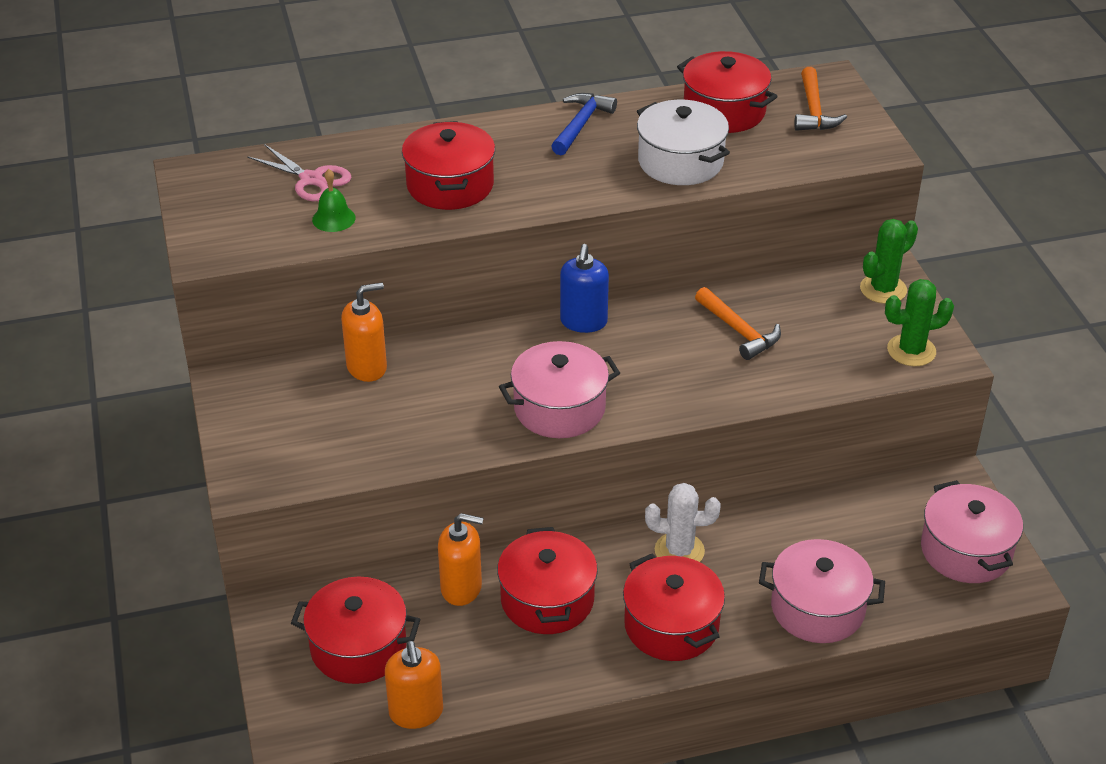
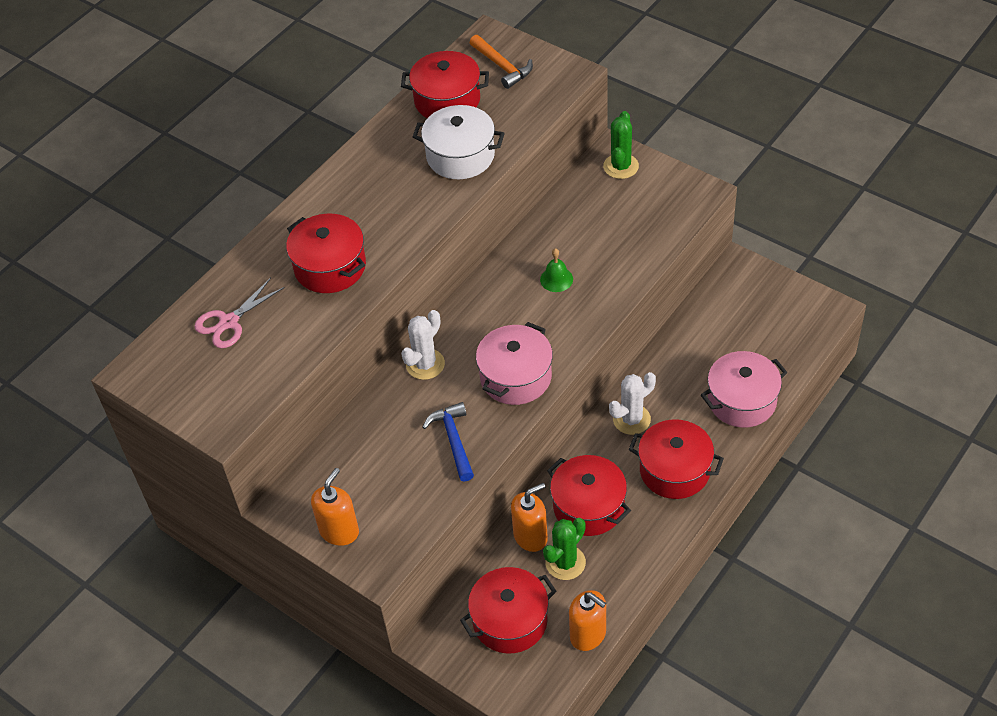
camera: 35 degrees left, 10 degrees up
pink scissors [247,144,352,201] -> pink scissors turned 135 degrees clockwise [194,278,285,348]
green bell [312,169,356,232] -> green bell moved to [540,248,573,292]
orange soap dispenser [341,282,387,382] -> orange soap dispenser moved to [311,468,359,546]
blue hammer [551,93,617,155] -> blue hammer moved to [422,402,474,481]
blue soap dispenser [560,244,609,333] -> none
orange hammer [695,287,781,360] -> none
green cactus [885,279,954,366] -> green cactus moved to [543,518,586,580]
pink pot [921,480,1023,583] -> none
none -> white cactus [401,310,445,380]

